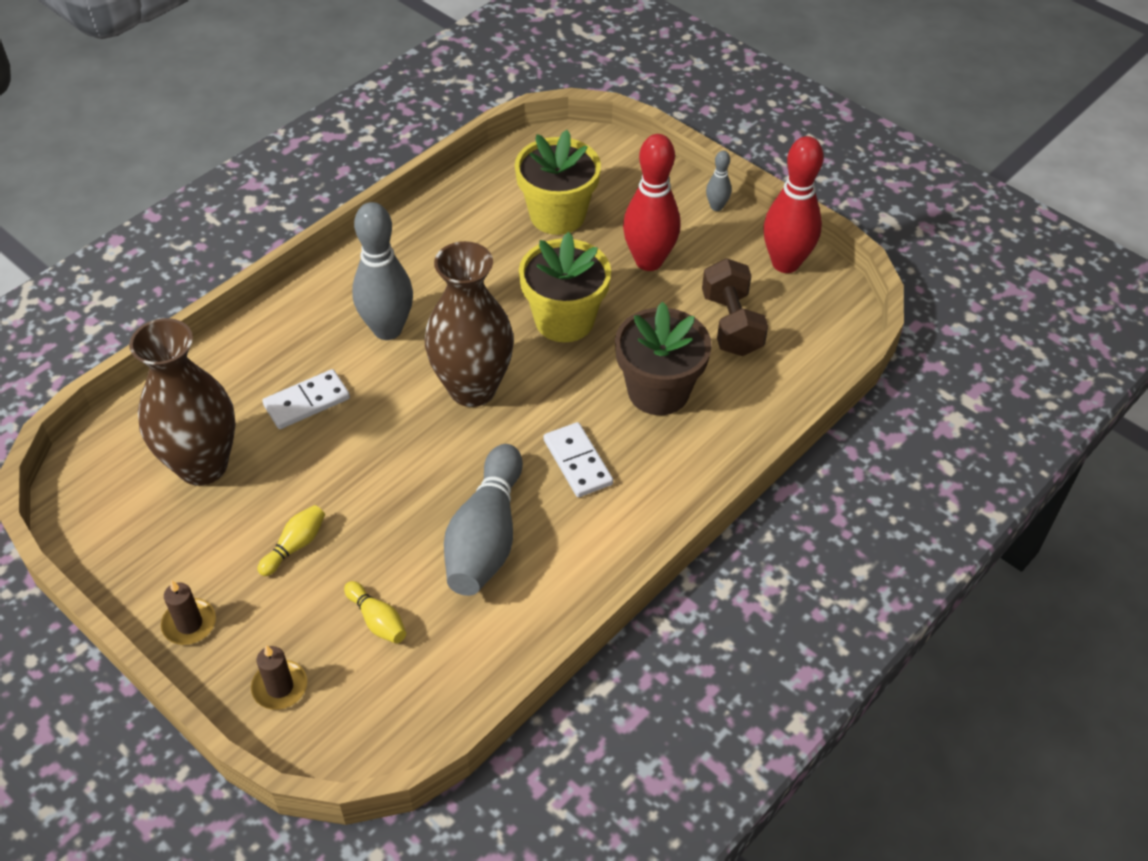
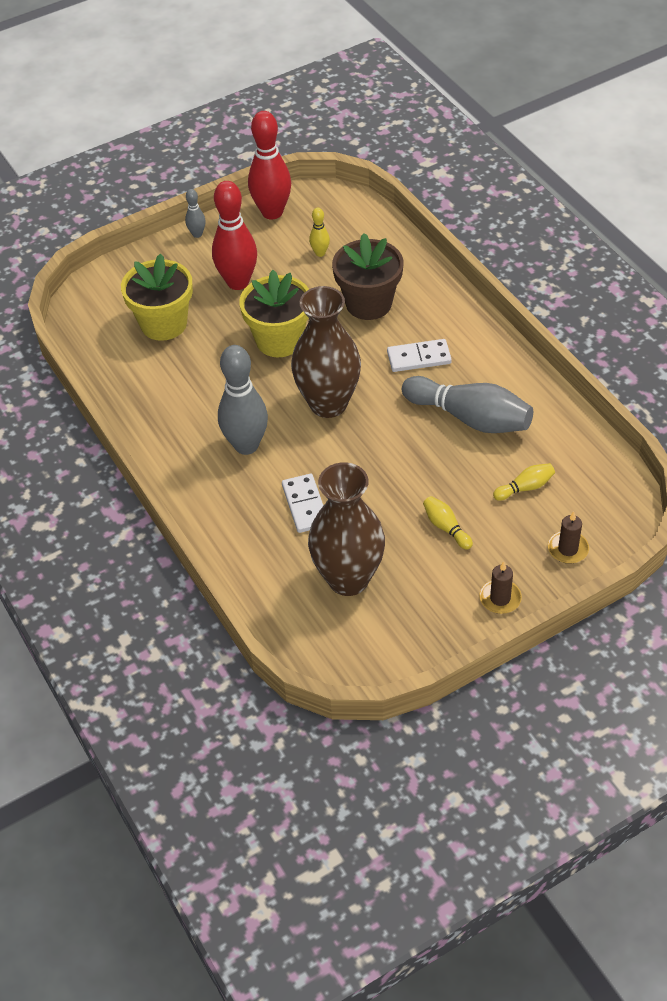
camera: 70 degrees left, 0 degrees up
brown dumbbell [702,258,768,356] -> yellow bowling pin [309,208,330,257]

